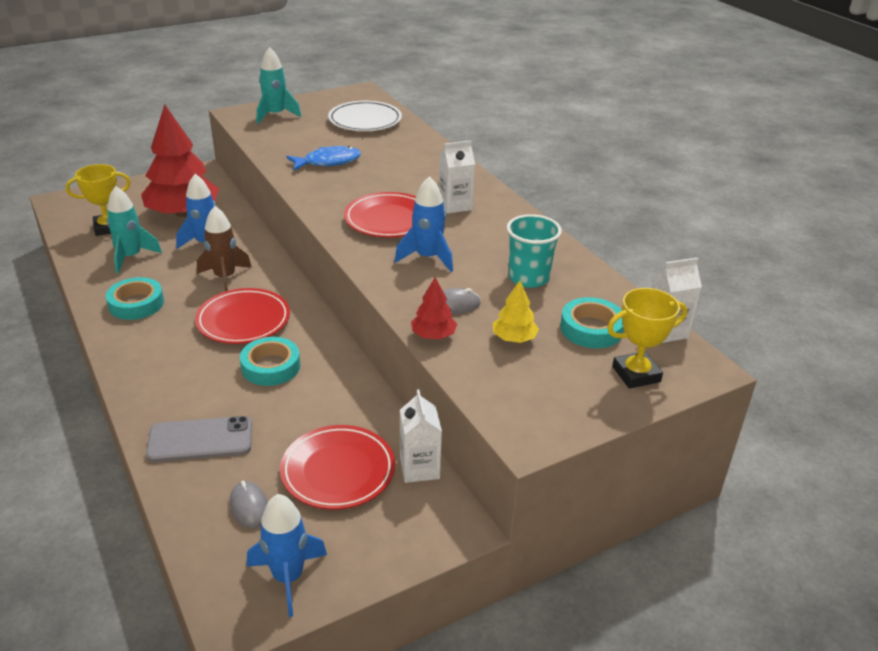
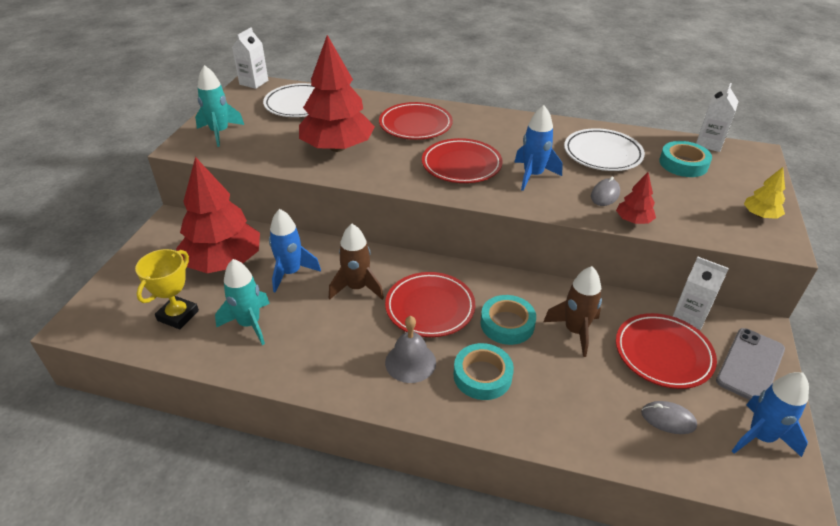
camera: 45 degrees left, 5 degrees up
turquoise tape [106,277,164,320] -> turquoise tape moved to [454,343,514,400]
grey phone [146,416,252,462] -> grey phone moved to [716,328,785,400]
blue fish [286,146,361,171] -> red tree [299,35,375,152]
white carton [439,141,475,214] -> white carton moved to [232,27,268,89]
yellow tree [493,281,539,343] -> yellow tree moved to [744,167,785,219]
turquoise cup [507,214,562,288] -> white plate [564,128,645,171]
yellow trophy [607,288,687,389] -> none
none -> red plate [379,102,453,140]
none -> grey bell [385,316,436,383]
none -> brown rocket [543,266,602,357]

